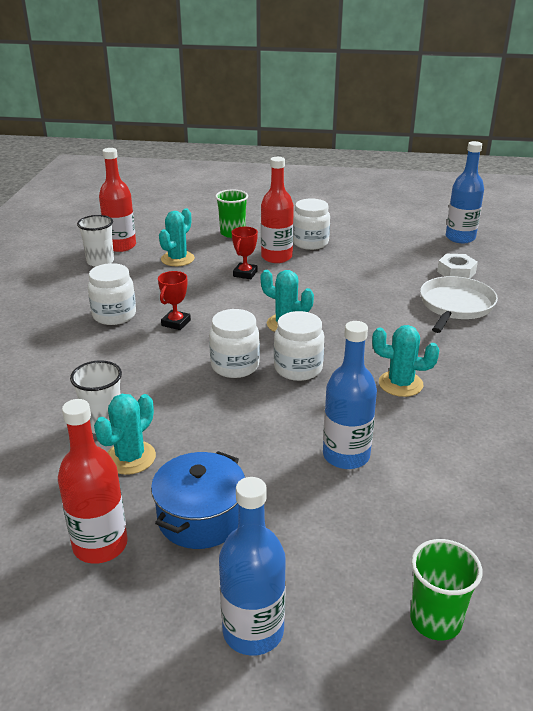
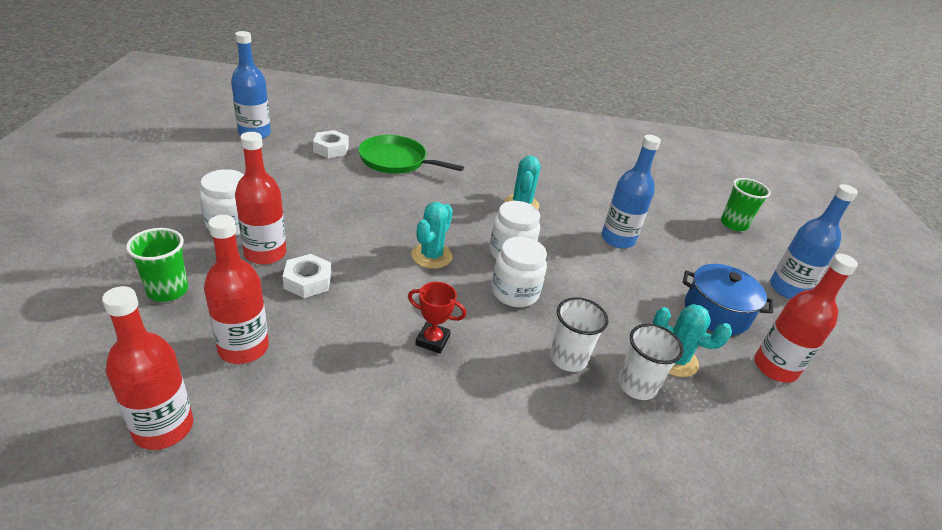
camera: 100 degrees left, 5 degrees up
white cup [77,215,114,267] -> white cup moved to [550,297,609,372]
white jar [88,263,136,325] -> none
turquoise cactus [159,208,195,266] -> red bottle [204,215,269,364]
red trophy [232,227,258,279] -> white nut [283,254,331,298]
white pan [420,276,498,333] -> green pan [358,135,464,174]

